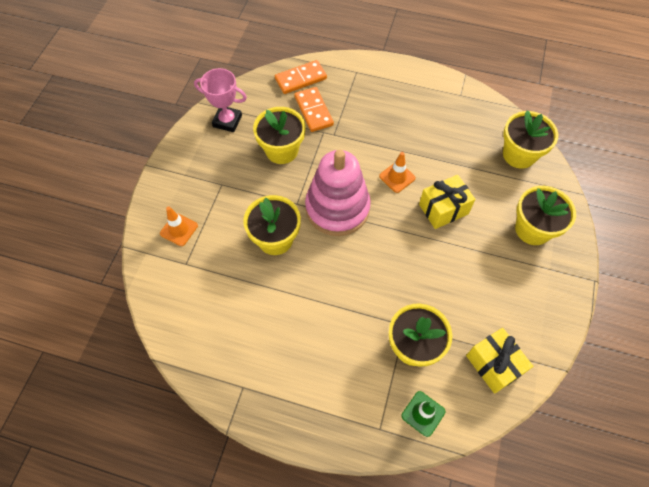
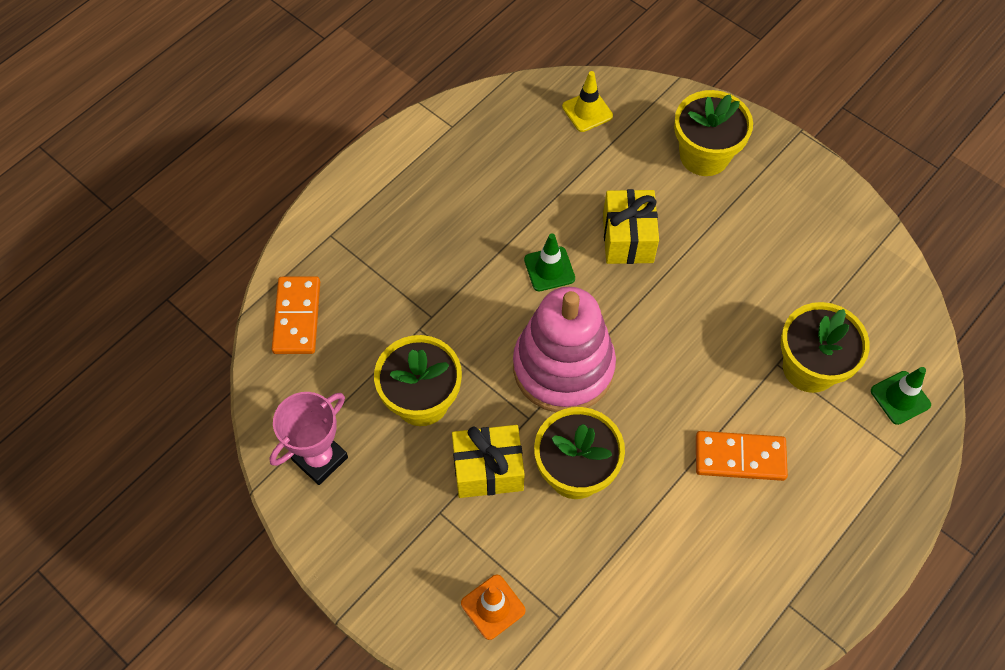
camera: 65 degrees left, 0 degrees up
orange domino [294,87,334,132] -> orange domino moved to [696,431,788,481]
orange traffic cone [379,152,416,193] -> green traffic cone [524,234,575,291]
yellow gift [466,328,533,394] -> yellow gift moved to [452,425,525,498]
yellow flower pot [503,110,558,169] -> yellow traffic cone [562,71,613,132]

